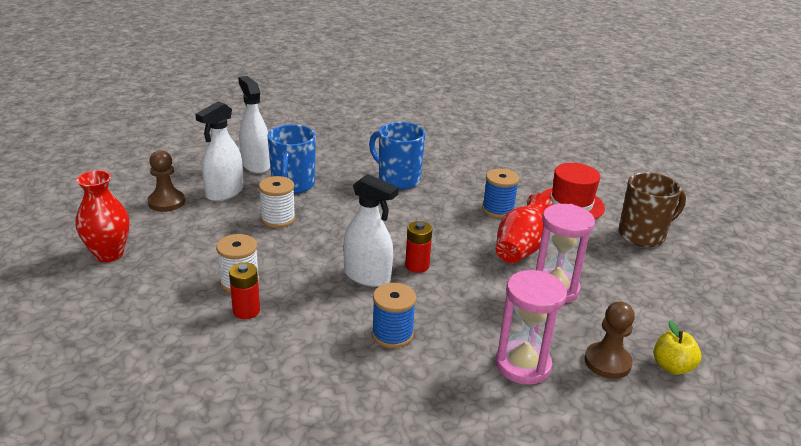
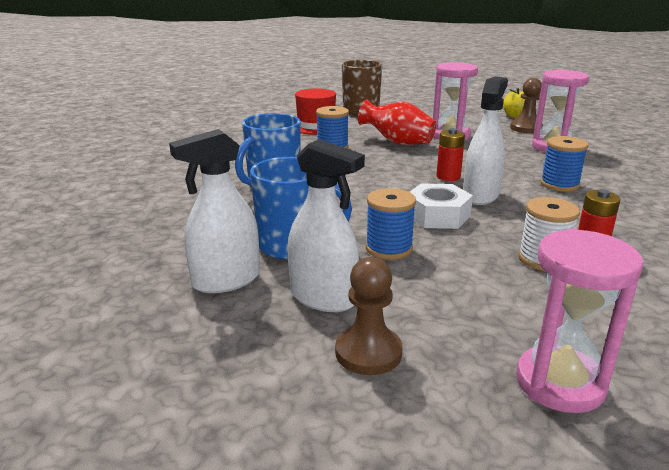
camera: 90 degrees left, 5 degrees down
red vase [75,170,130,262] -> pink hourglass [516,228,644,413]
white spool [259,176,295,228] -> blue spool [366,188,416,260]
none -> white nut [410,183,473,229]

